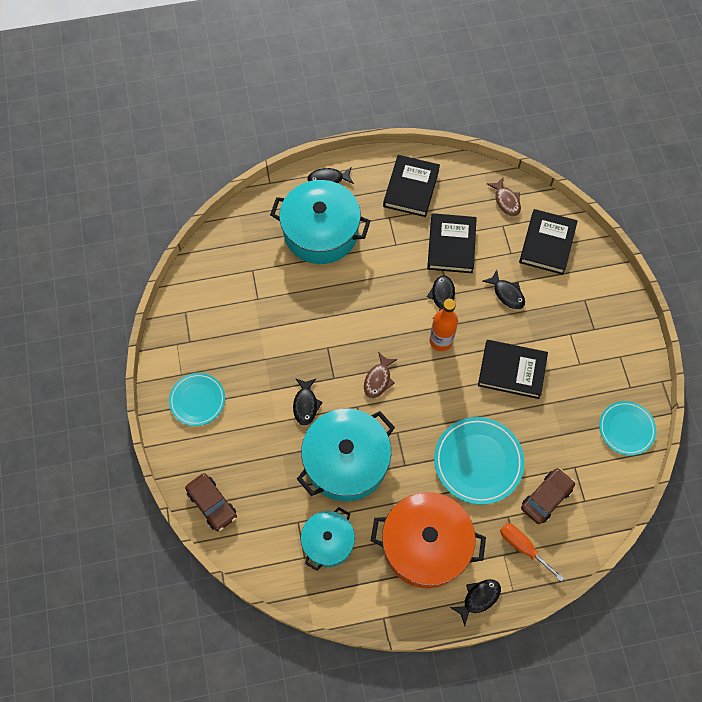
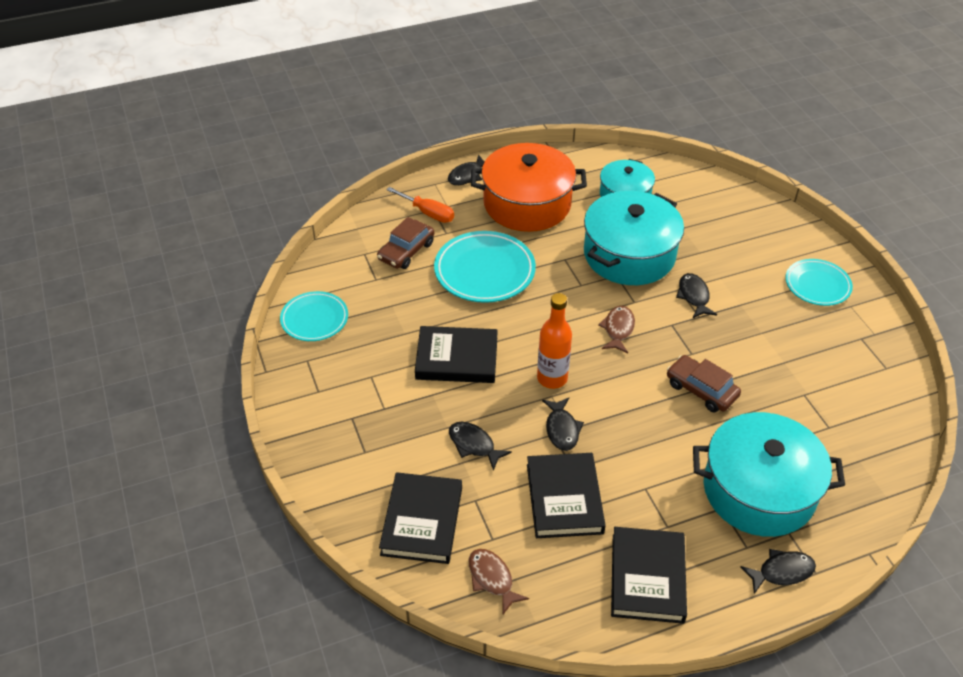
camera: 170 degrees right, 20 degrees down
brown car [185,473,237,531] -> brown car moved to [667,355,741,413]

